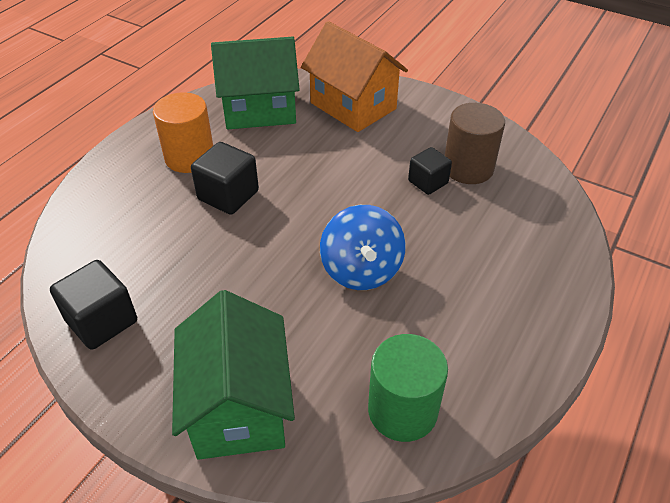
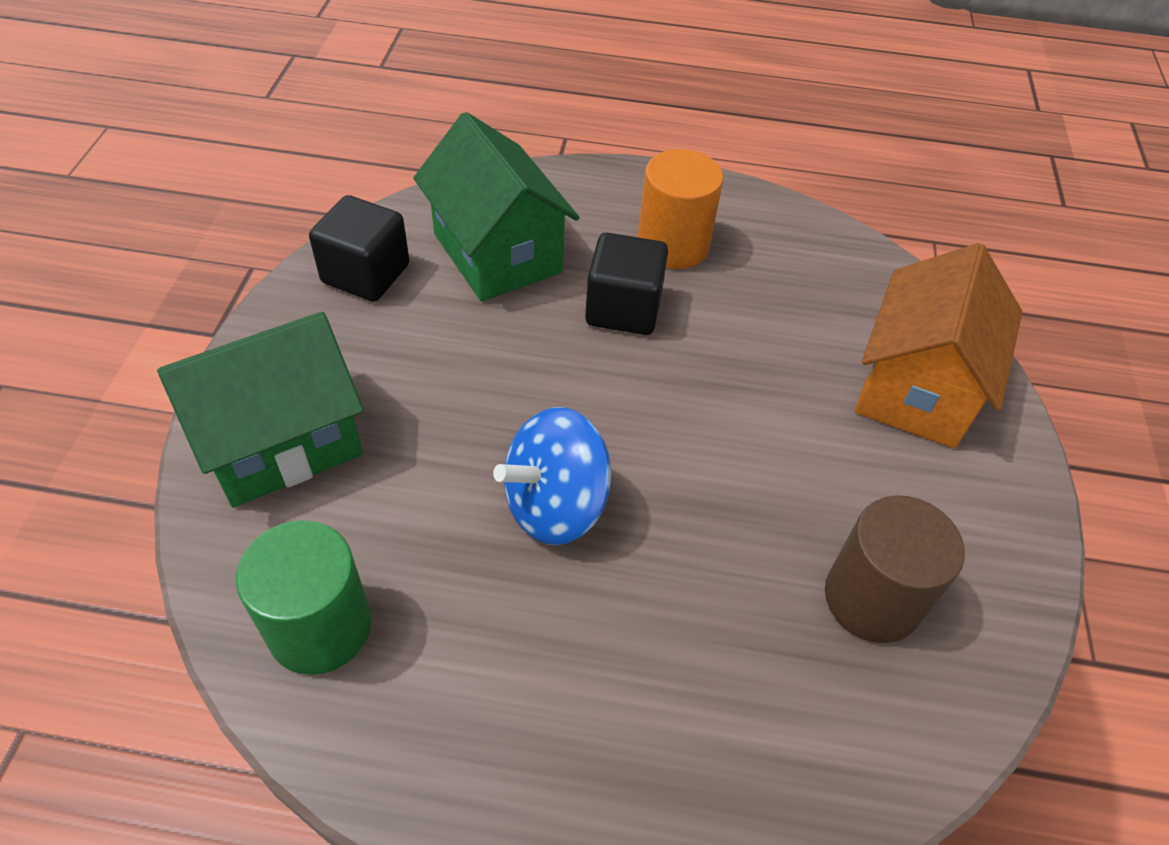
camera: 65 degrees right, 5 degrees up
green house [211,37,300,129] -> green house moved to [413,112,579,302]
black cube [408,147,452,195] -> none

